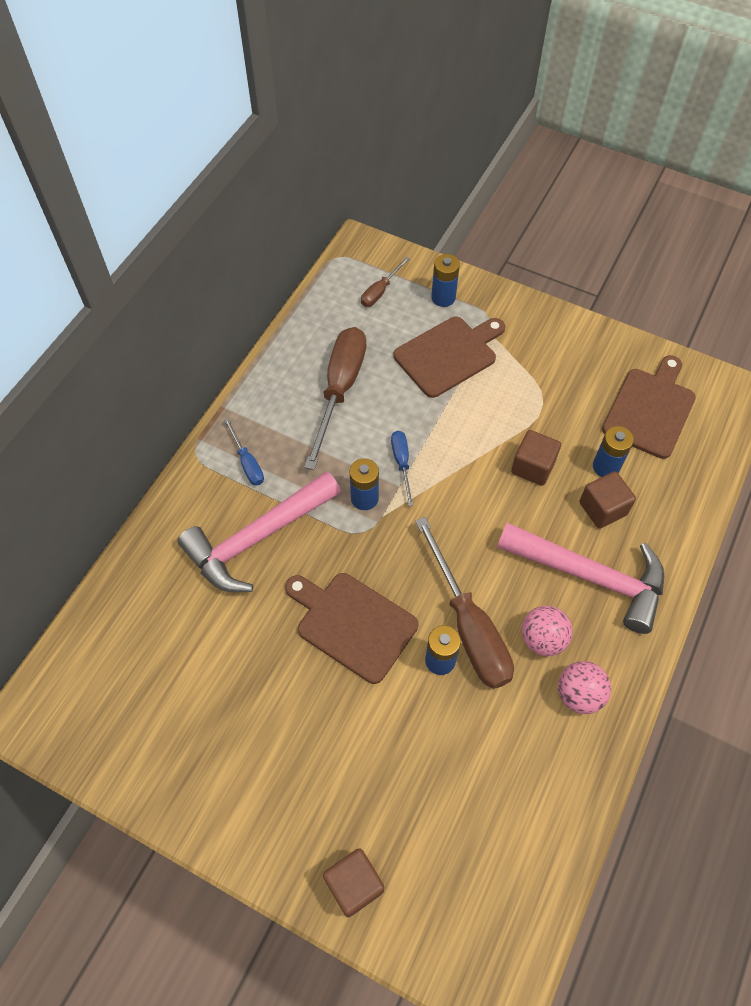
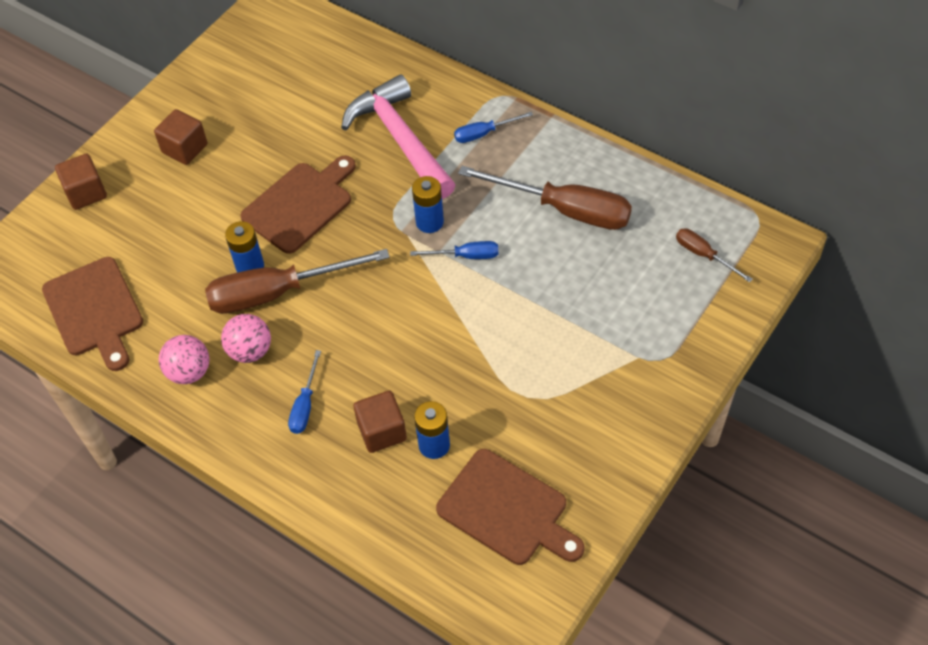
camera: 100 degrees right, 5 degrees down
brown cutting board [394,317,505,398] -> brown cutting board moved to [42,257,143,371]
blue battery [431,254,460,307] -> none
pink hammer [497,523,664,634] -> blue screwdriver [288,350,321,434]
brown cube [511,430,561,486] -> brown cube moved to [154,109,207,165]

